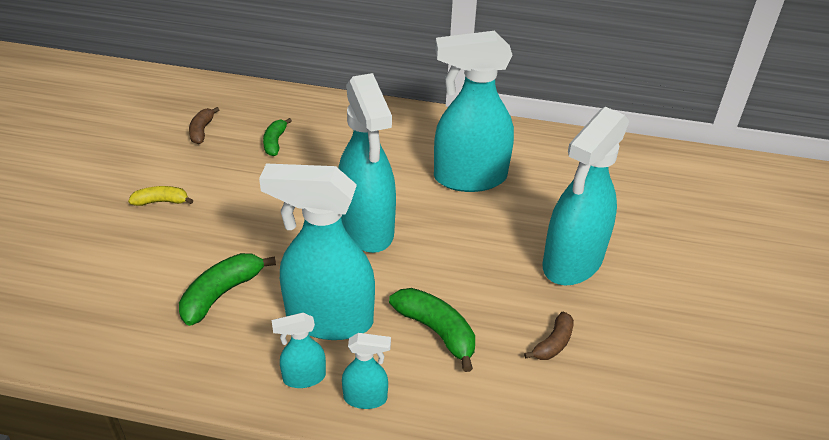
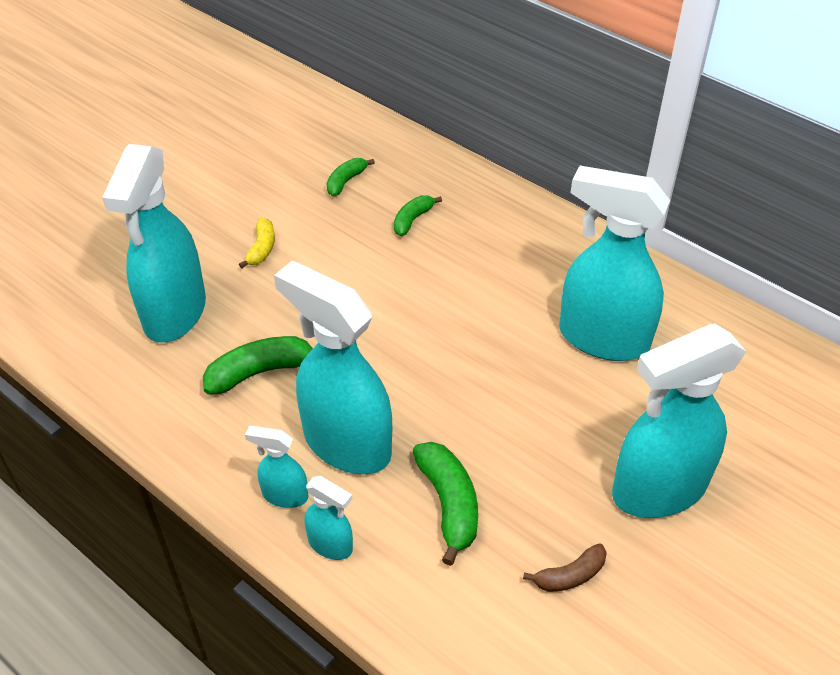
camera: 30 degrees right, 5 degrees up
yellow banana [128,186,193,206] -> yellow banana turned 75 degrees clockwise [239,218,275,268]
brown banana [189,107,219,144] -> green banana [327,158,375,196]
turquoise spray bottle [338,73,396,253] -> turquoise spray bottle moved to [102,144,206,343]

